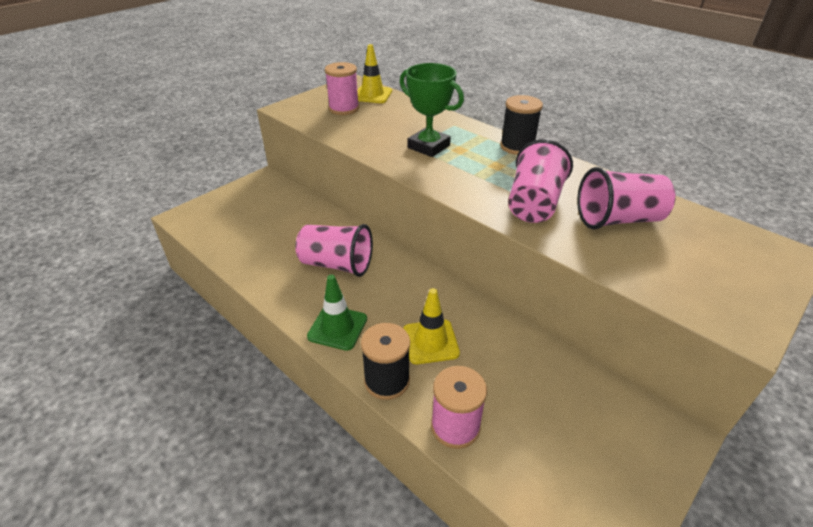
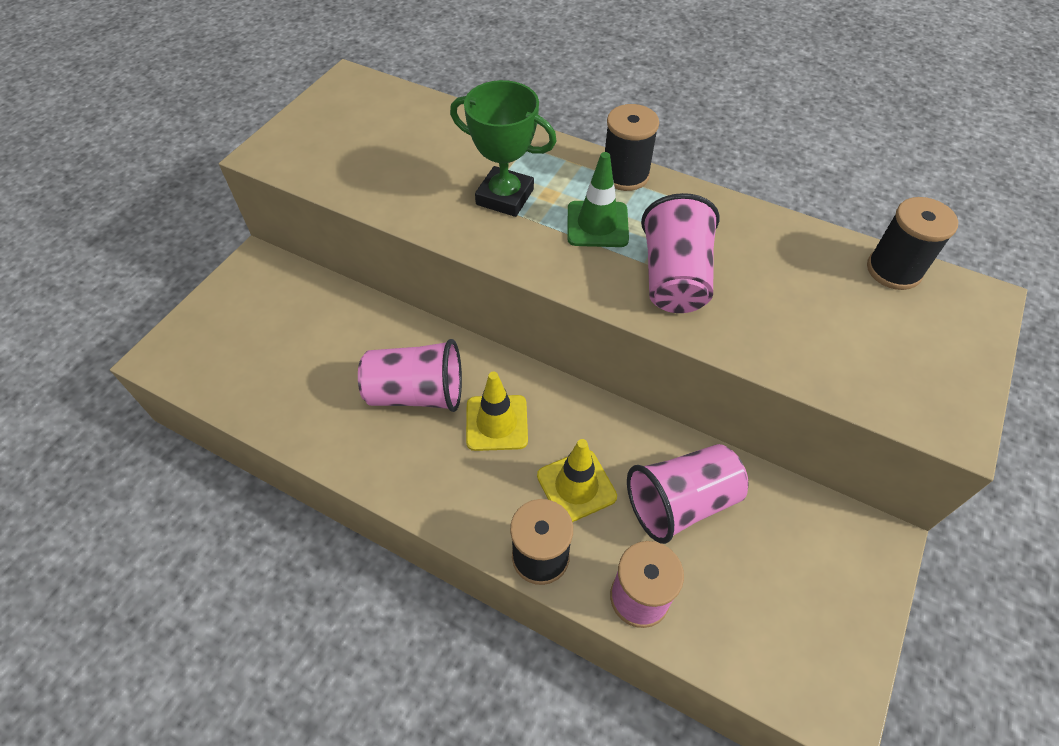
camera: 15 degrees left, 15 degrees up
green traffic cone [307,275,367,351] -> green traffic cone moved to [567,152,629,247]
pink spool [325,62,359,115] -> none
yellow traffic cone [357,44,392,103] -> yellow traffic cone moved to [466,372,528,451]
pink cup [577,167,676,229] -> pink cup moved to [627,444,749,544]
none -> black spool [867,197,958,290]

